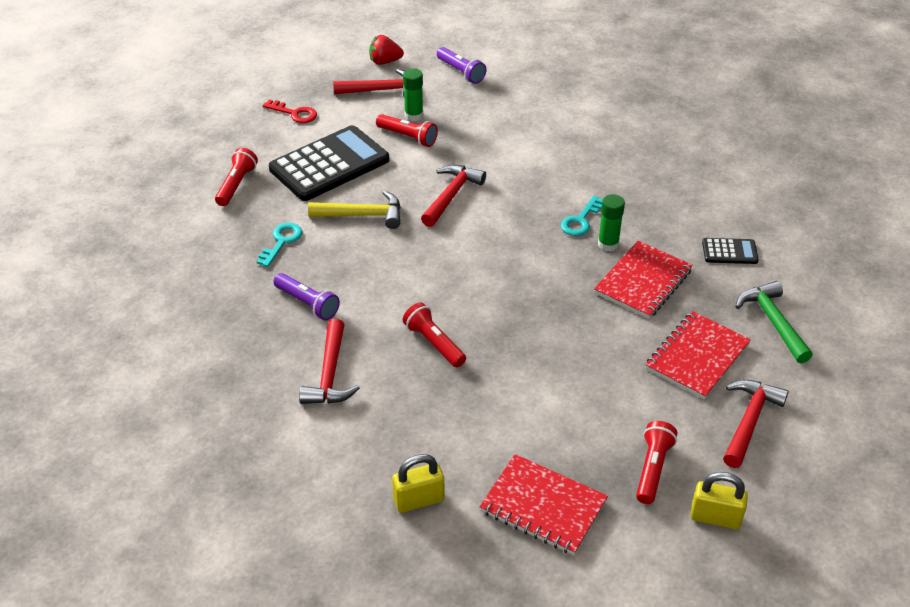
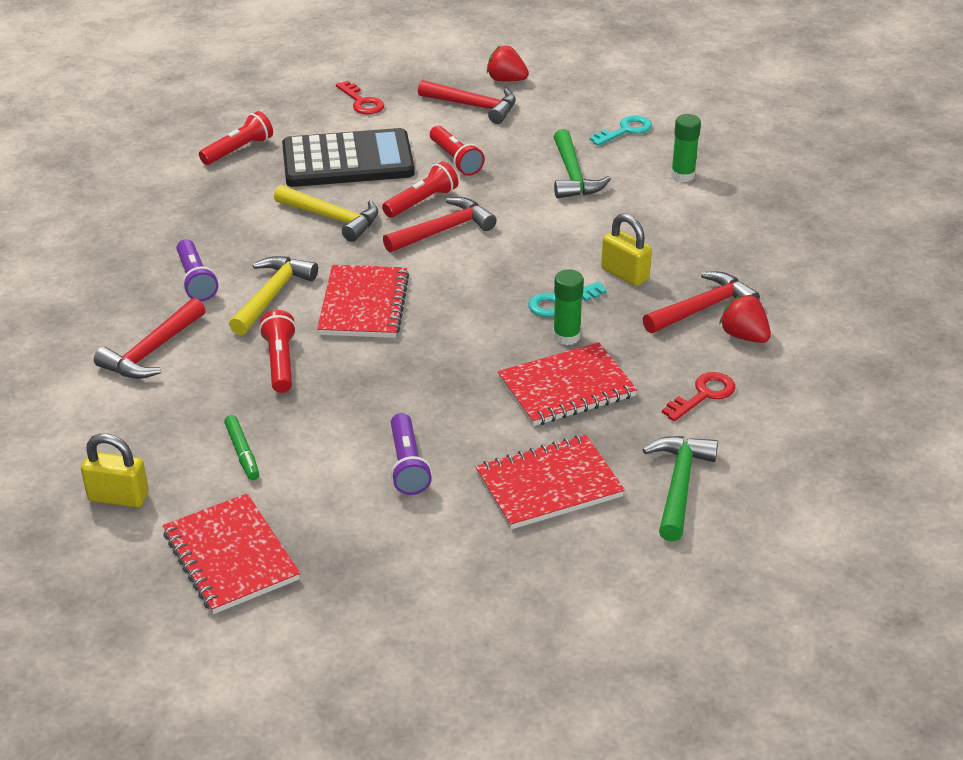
camera: 30 degrees right, 5 degrees down
turquoise key [257,223,302,267] -> turquoise key moved to [589,116,652,146]
green glue stick [403,68,423,121] -> green glue stick moved to [671,114,701,182]
purple flashlight [437,47,486,84] -> purple flashlight moved to [391,413,432,495]
red flashlight [636,421,677,504] -> red flashlight moved to [382,161,458,218]
yellow padlock [691,472,748,529] -> yellow padlock moved to [601,213,652,286]
black calculator [702,238,759,264] -> red key [662,372,736,421]
red hammer [723,380,789,468] -> red hammer moved to [643,271,760,333]
none -> green marker [224,415,259,480]
none -> yellow hammer [229,256,318,335]
none -> red notebook [317,265,409,338]
none -> green hammer [554,129,611,199]
none -> red strawberry [719,295,771,343]

